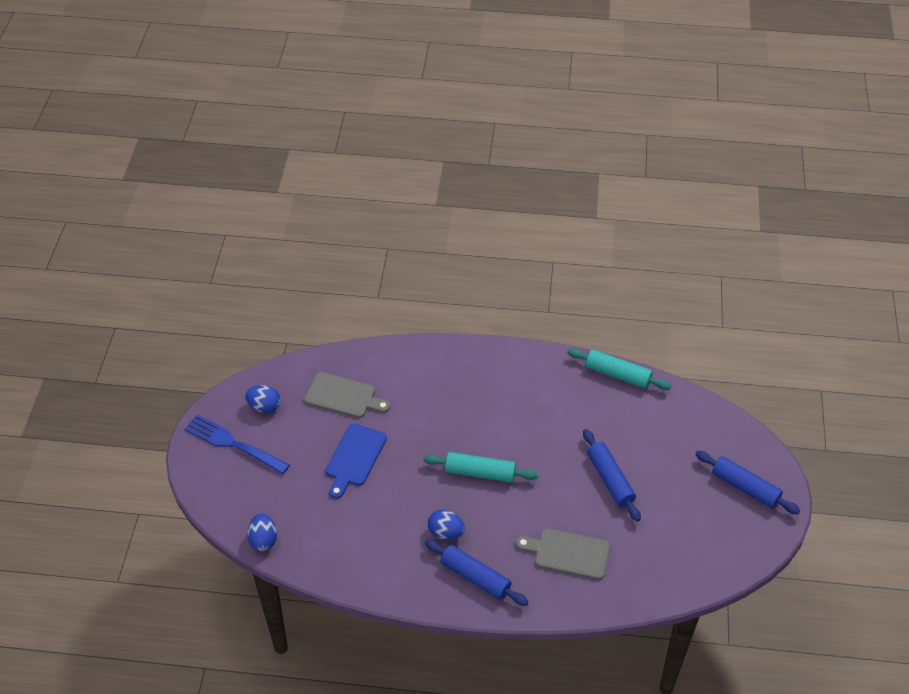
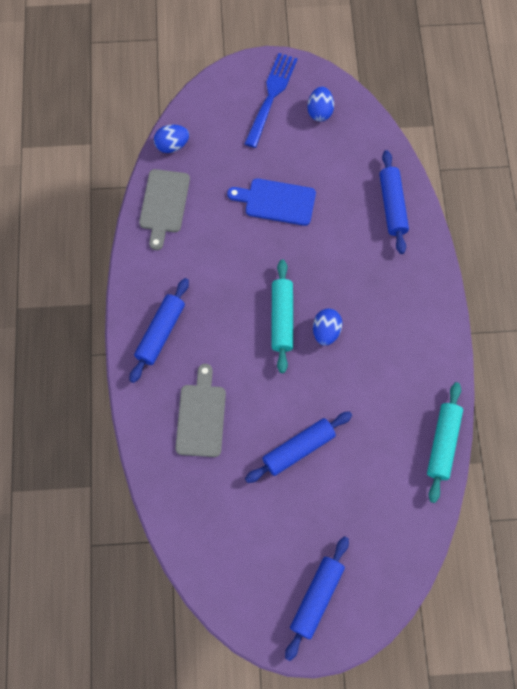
camera: 80 degrees right, 20 degrees up
grey cutting board [304,372,390,418] -> grey cutting board moved to [139,169,190,250]
blue egg [428,510,465,540] -> blue egg moved to [313,309,342,346]
none -> blue rolling pin [379,150,409,254]

